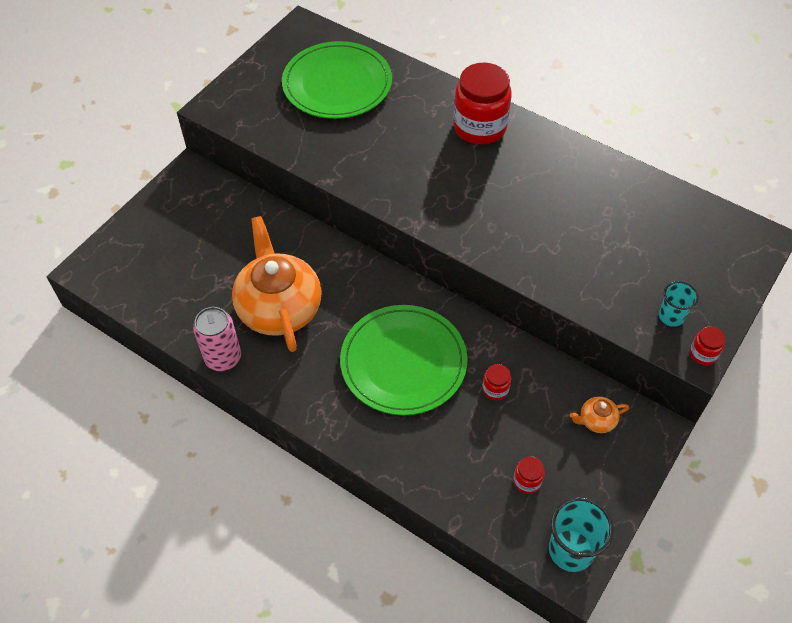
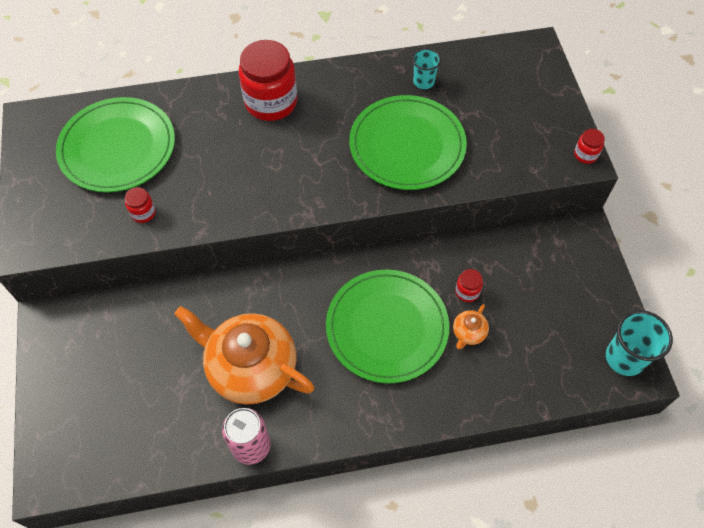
camera: 45 degrees left, 5 degrees up
red jar [513,456,545,494] -> red jar moved to [125,187,156,223]
orange teapot [570,396,629,433] -> orange teapot moved to [453,304,489,349]
turquoise cup [659,281,699,327] -> turquoise cup moved to [412,48,441,89]
none -> green plate [349,95,467,190]

